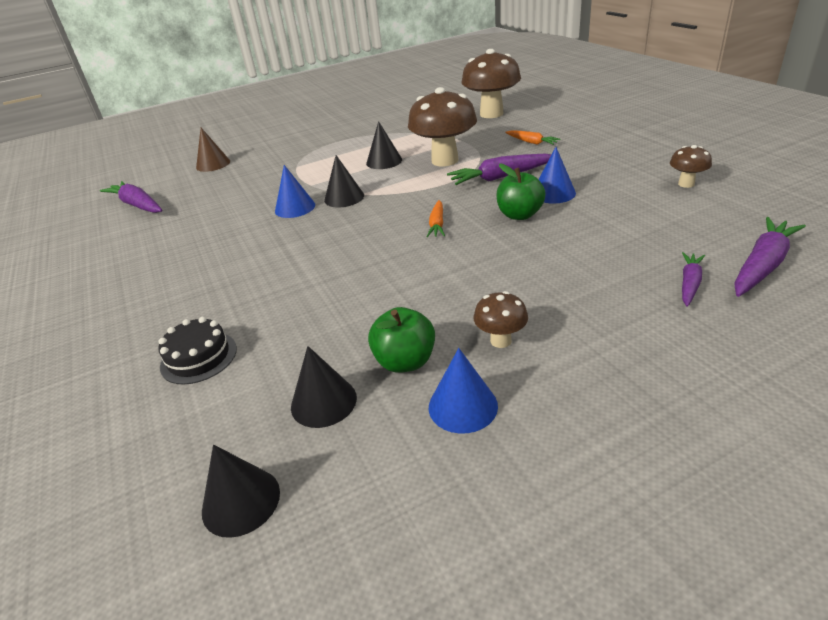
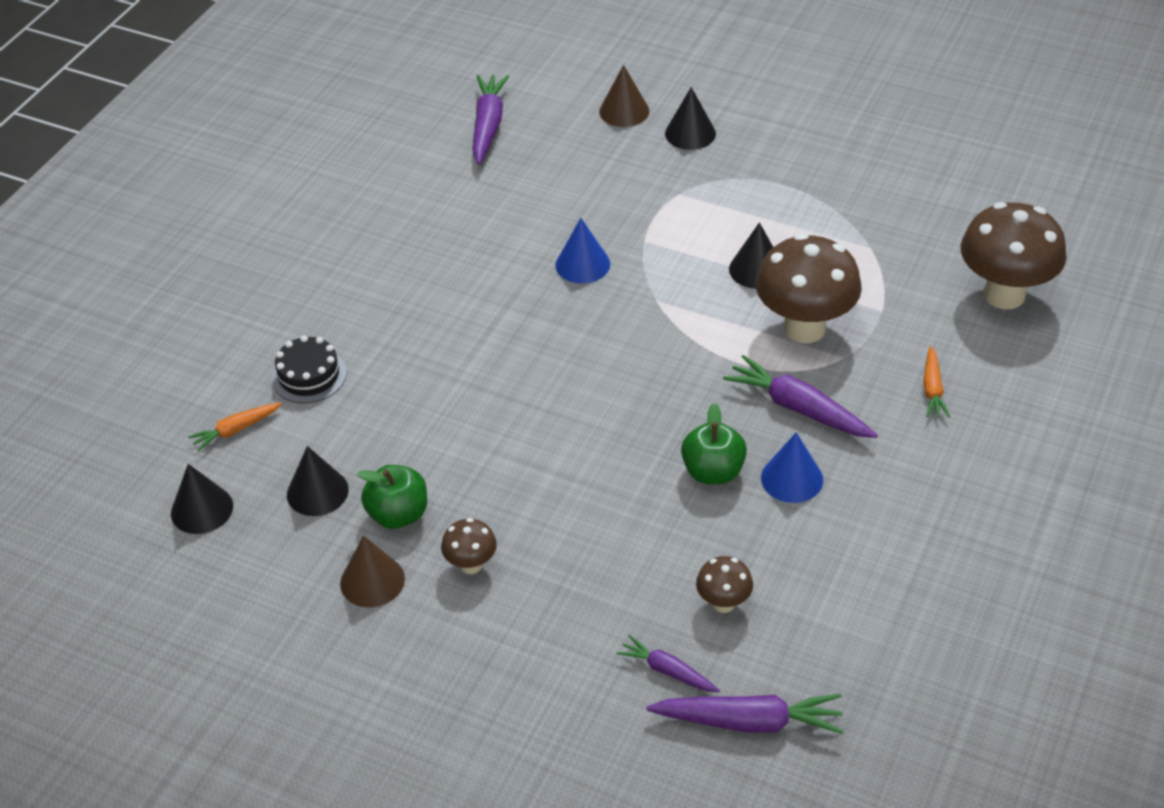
camera: 50 degrees right, 10 degrees up
black cone [324,155,364,207] -> black cone moved to [665,87,716,150]
orange carrot [426,200,445,237] -> orange carrot moved to [188,402,282,452]
blue cone [429,348,498,434] -> brown cone [340,536,405,607]
brown mushroom [670,145,712,188] -> brown mushroom moved to [696,556,753,613]
purple carrot [682,252,705,307] -> purple carrot turned 135 degrees counterclockwise [617,635,720,692]

